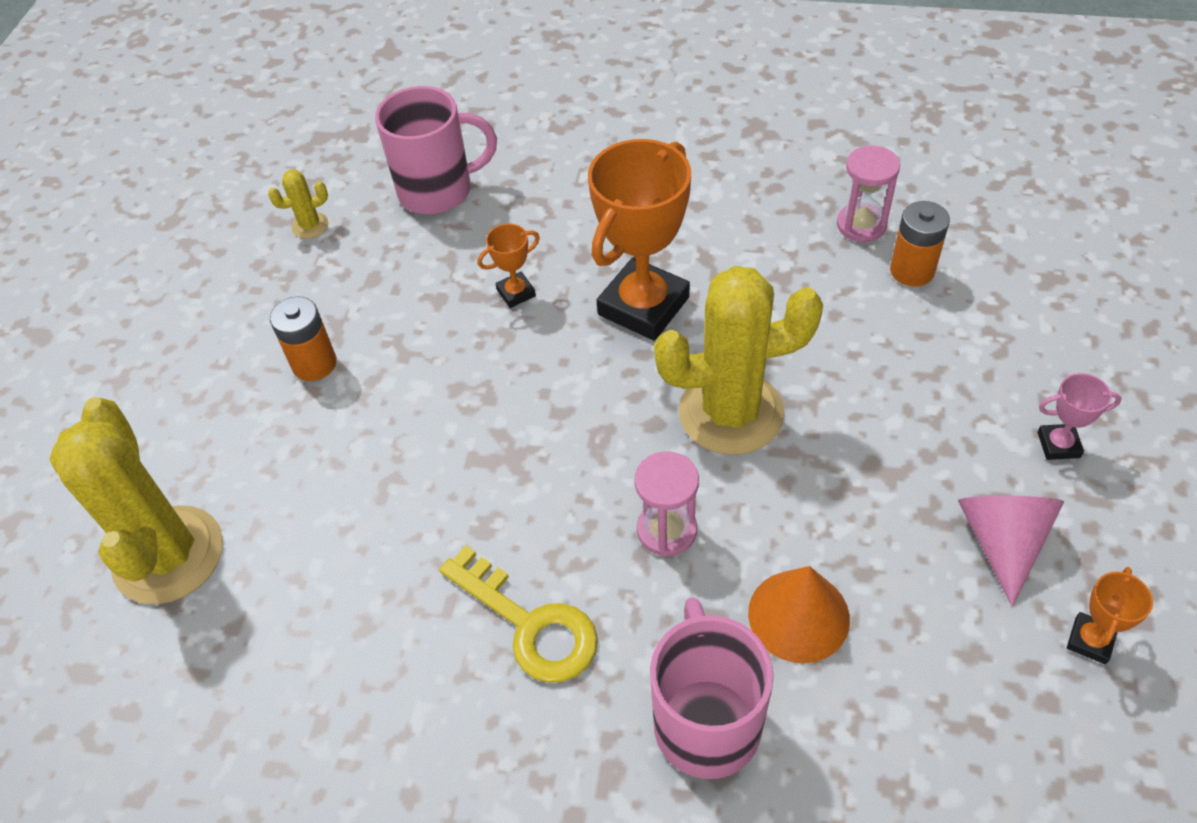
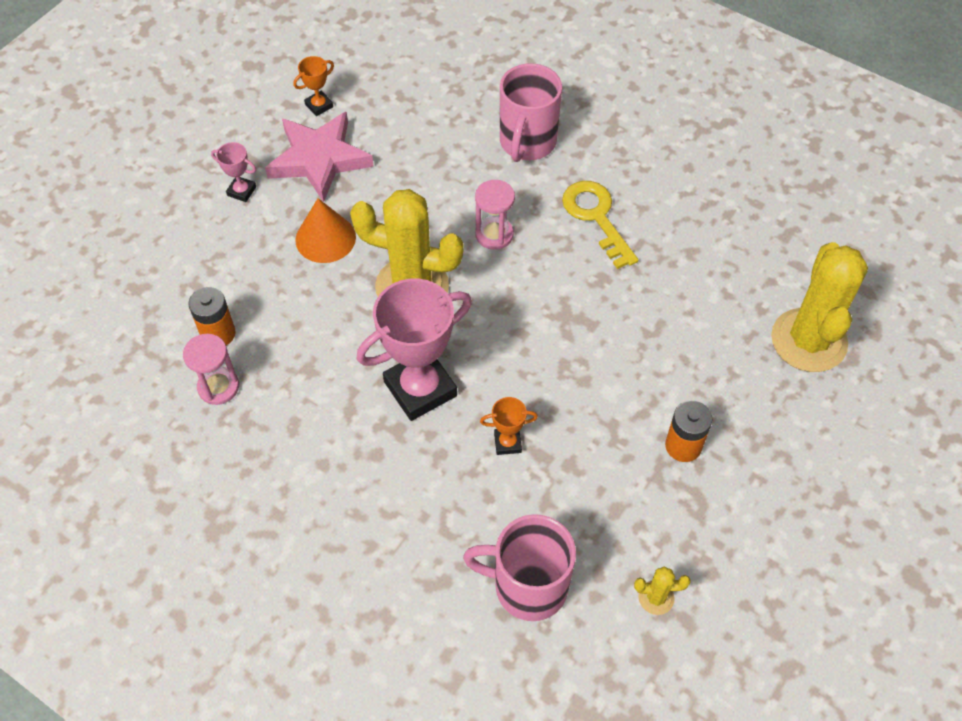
camera: 160 degrees left, 5 degrees up
orange trophy [588,139,691,341] -> pink trophy [357,279,472,421]
orange cone [748,566,850,663] -> orange cone moved to [295,198,356,263]
pink cone [958,496,1064,607] -> pink star [265,112,374,202]

